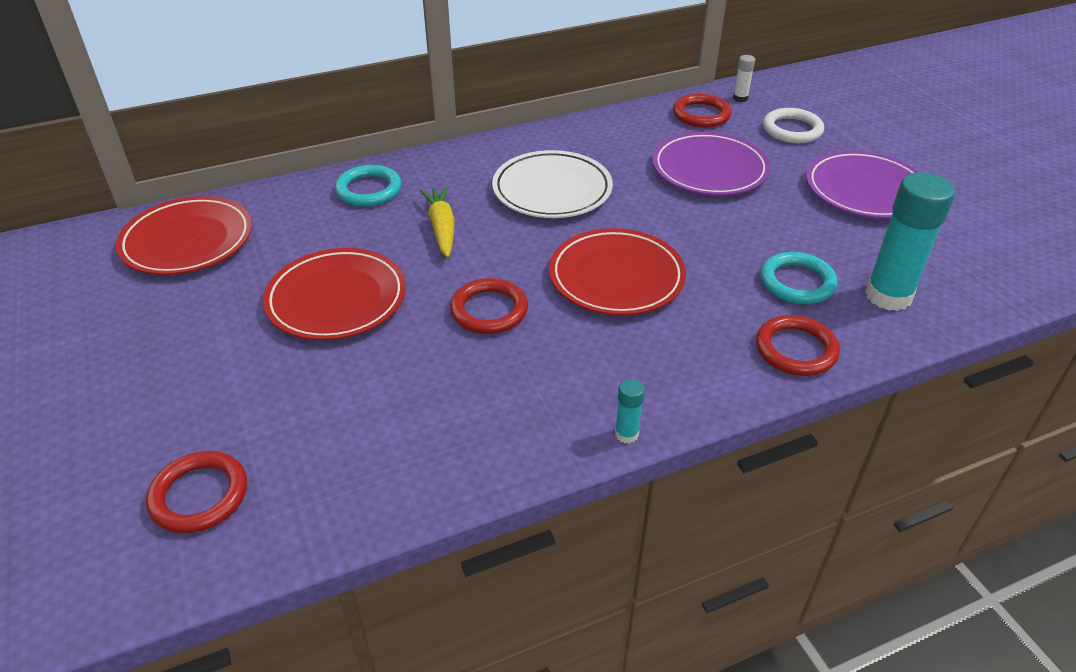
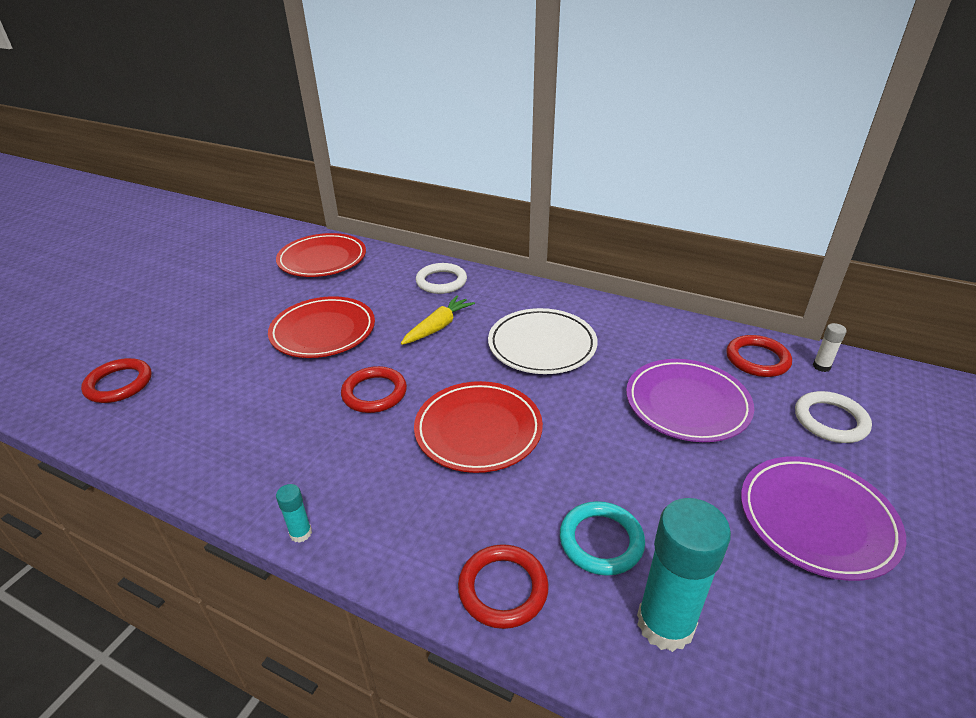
camera: 50 degrees right, 5 degrees down
turquoise ring [335,165,401,207] -> white ring [416,263,467,294]

